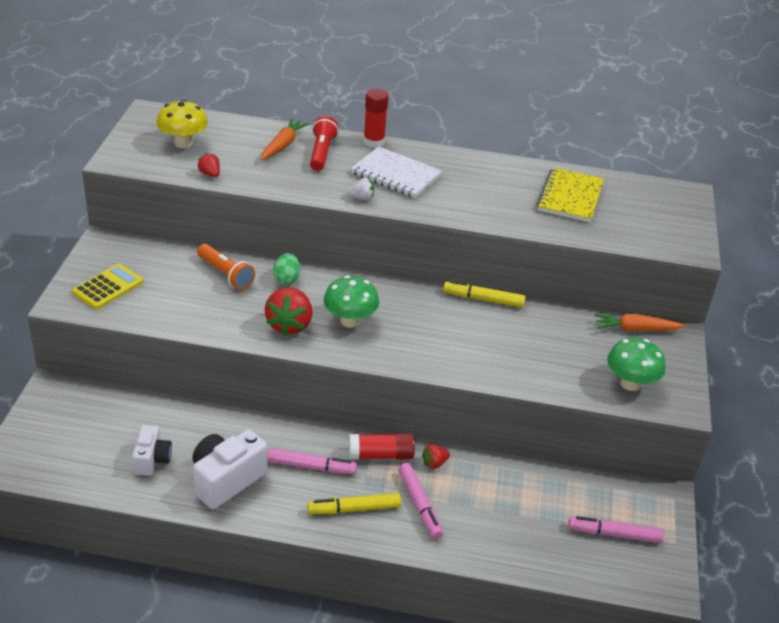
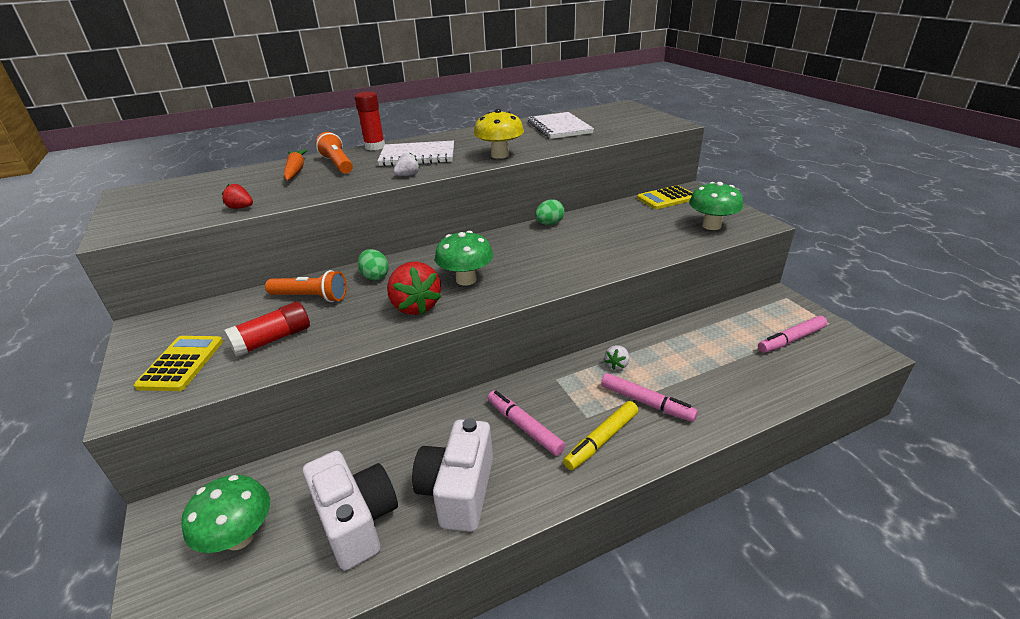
camera: 30 degrees left, 5 degrees down
white camera [132,425,172,476] -> white camera [303,451,398,570], size x1.62
yellow mushroom [156,100,208,148] -> yellow mushroom moved to [474,109,524,159]
pink marker [267,448,357,474] -> pink marker turned 105 degrees counterclockwise [488,391,565,456]
red flashlight [310,116,339,171] -> orange flashlight [315,132,353,174]
red glue stick [349,433,415,459] -> red glue stick moved to [224,301,310,357]
red strawberry [422,444,450,469] -> white strawberry [605,345,630,370]
yellow marker [443,280,526,307] -> green egg [535,199,565,225]
yellow notebook [537,167,604,222] -> white notebook [528,112,594,139]
orange carrot [594,314,685,331] -> yellow calculator [637,185,693,209]
none -> green mushroom [181,475,270,553]

